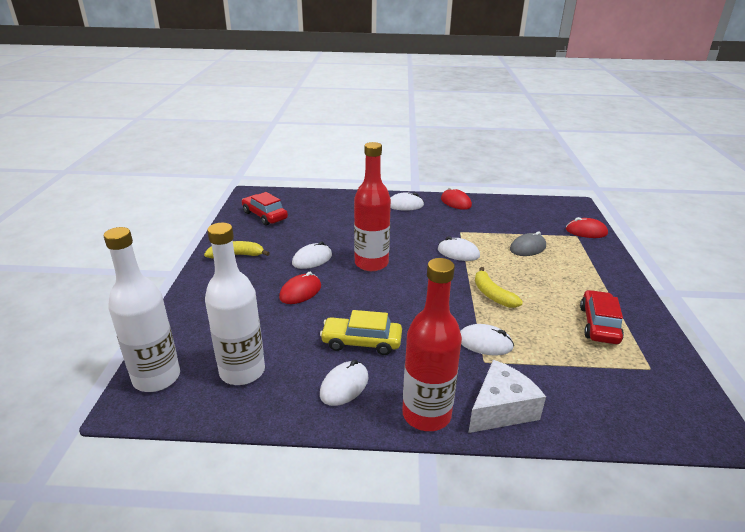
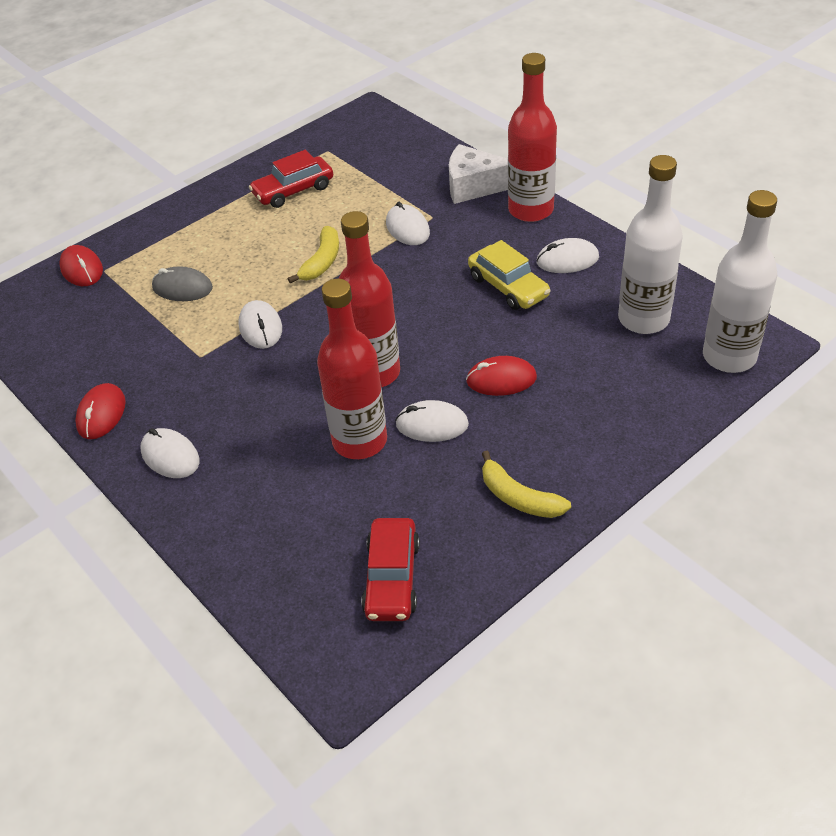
camera: 130 degrees left, 15 degrees up
none -> red bottle [317,279,387,459]

